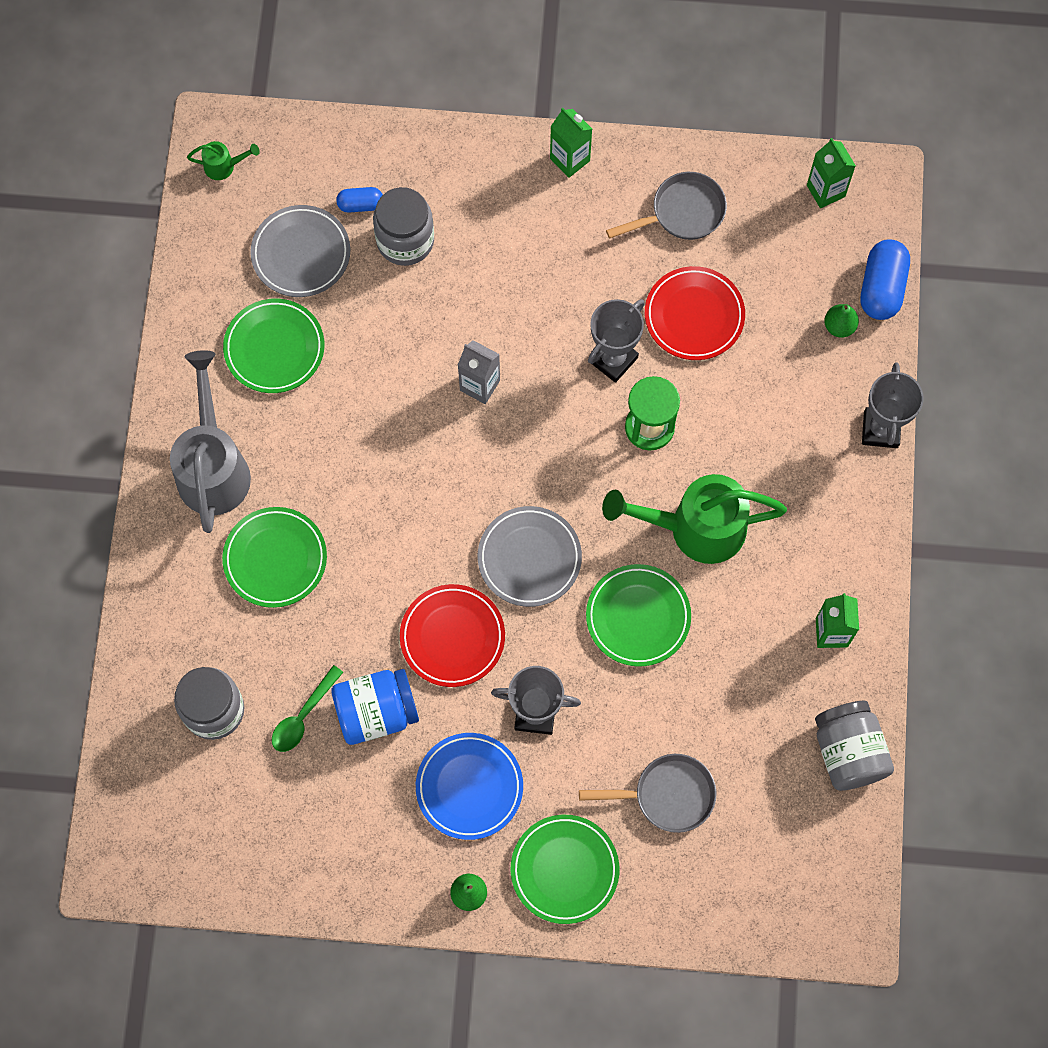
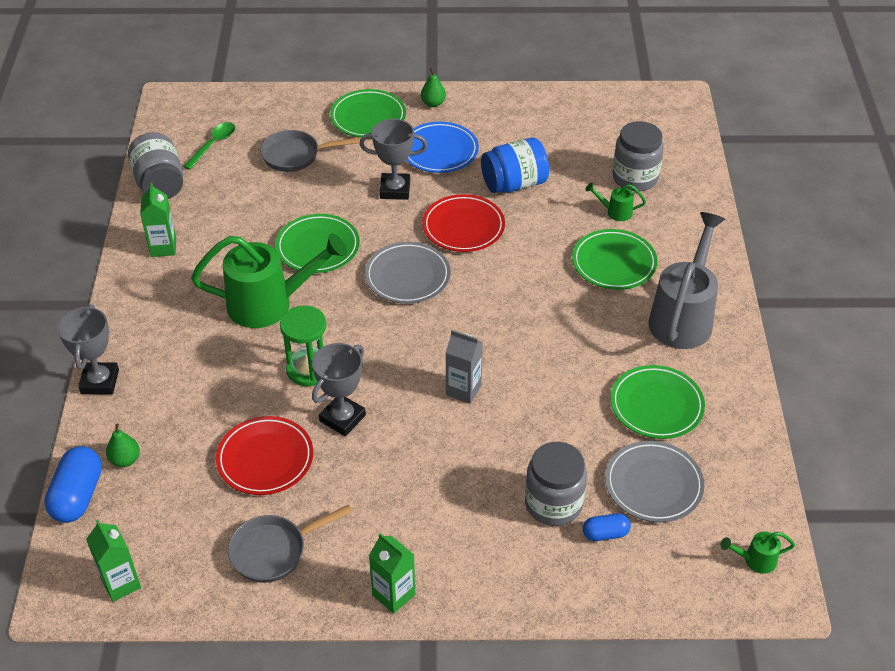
camera: 175 degrees right, 25 degrees down
grey watering can [170,350,251,533] -> grey watering can turned 150 degrees counterclockwise [648,212,725,349]
green spoon [272,665,343,752] -> green spoon moved to [183,122,235,170]
none -> green watering can [585,183,646,221]

